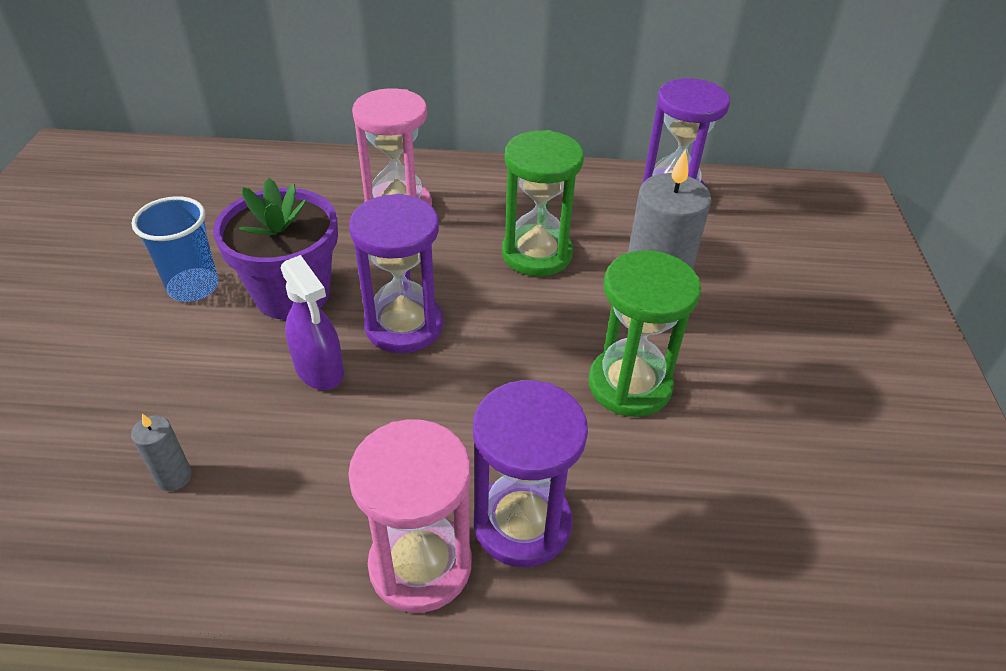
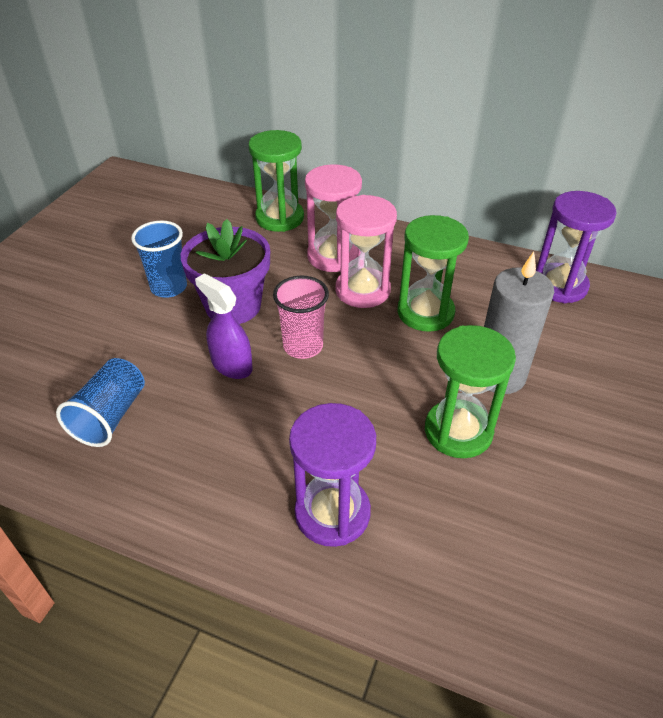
camera: 20 degrees right, 0 degrees up
grey candle [131,414,192,491] -> blue cup [56,358,145,447]
purple spray bottle [281,255,344,390] -> purple spray bottle turned 150 degrees clockwise [195,273,253,379]
pink hourglass [348,420,472,613] -> pink hourglass moved to [335,195,397,308]
purple hourglass [349,194,443,353] -> pink cup [273,276,329,359]
none -> green hourglass [249,130,304,232]

